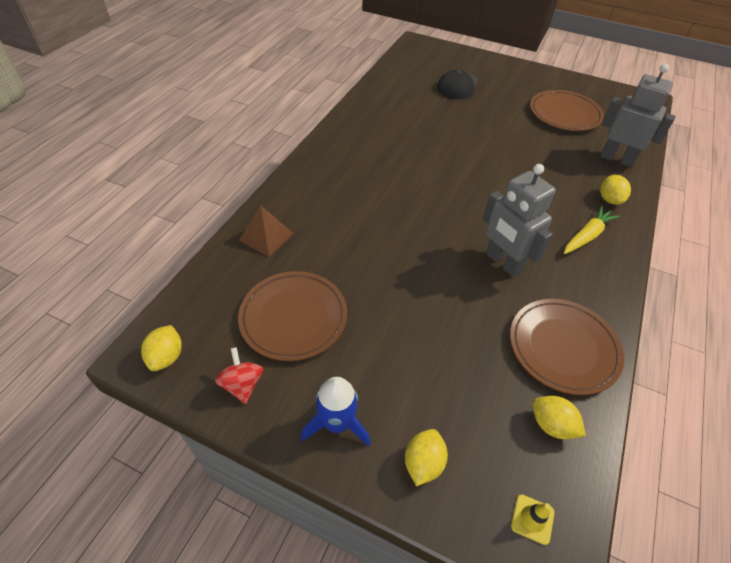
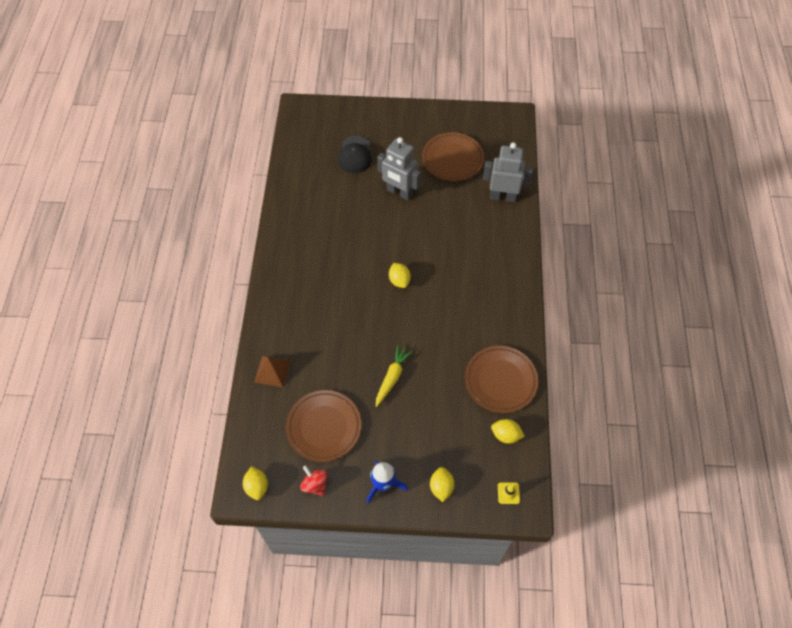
camera: 20 degrees left, 10 degrees up
grey robot [483,164,556,277] -> grey robot moved to [377,137,421,201]
yellow carrot [564,206,620,254] -> yellow carrot moved to [376,345,413,407]
yellow lemon [600,175,631,205] -> yellow lemon moved to [389,263,411,288]

